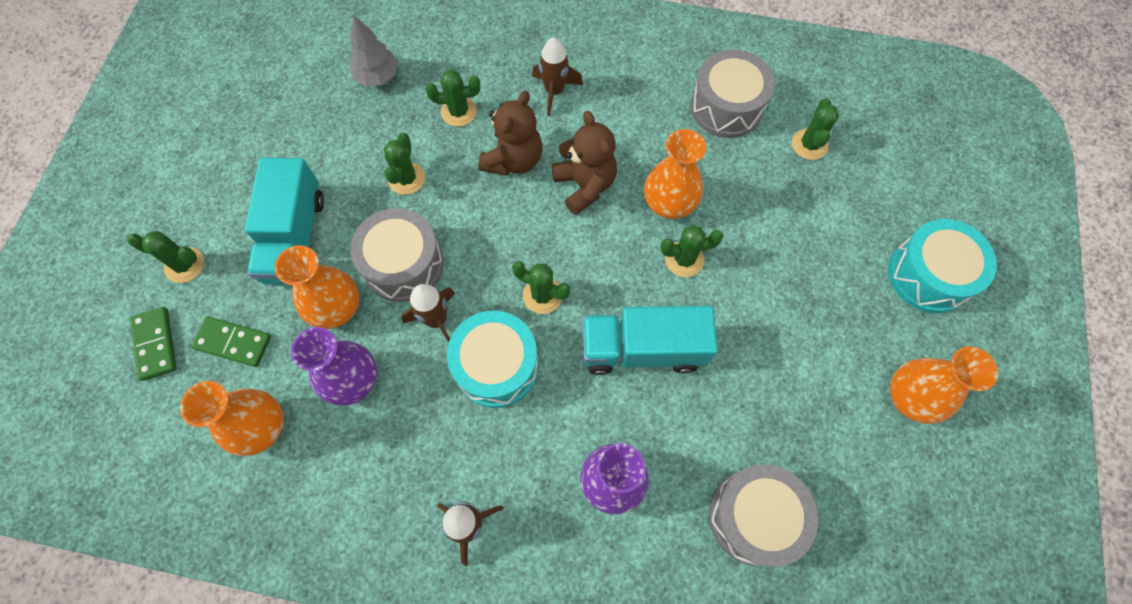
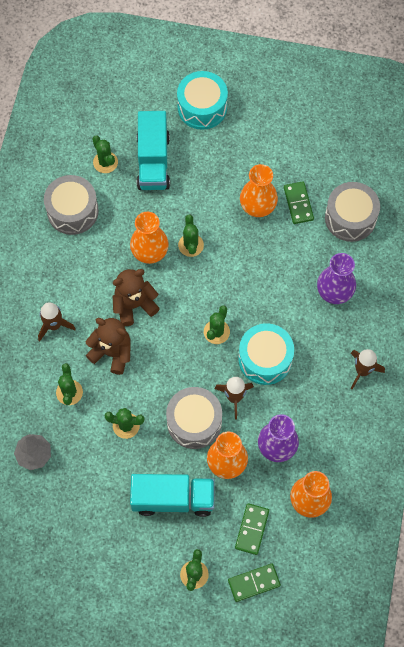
camera: 90 degrees left, 0 degrees up
turquoise truck [583,306,718,375] -> turquoise truck moved to [137,111,170,190]
green cactus [792,98,839,160] -> green cactus turned 45 degrees clockwise [92,136,118,173]
orange vase [890,346,998,424] -> orange vase moved to [240,164,278,217]
none -> green domino [284,181,314,224]

